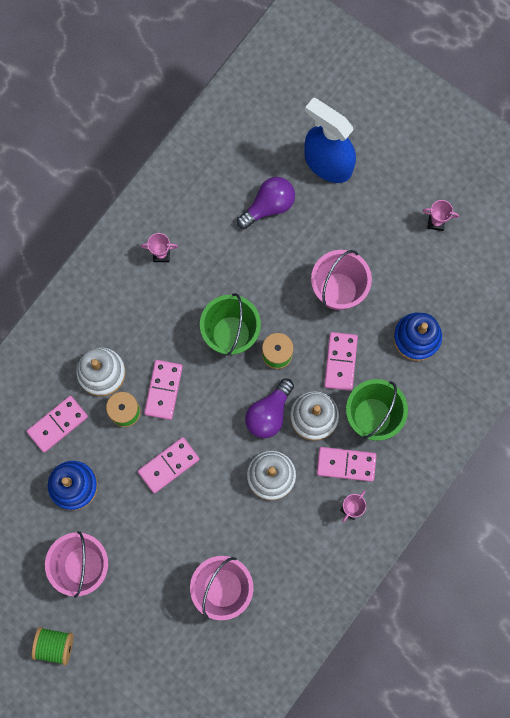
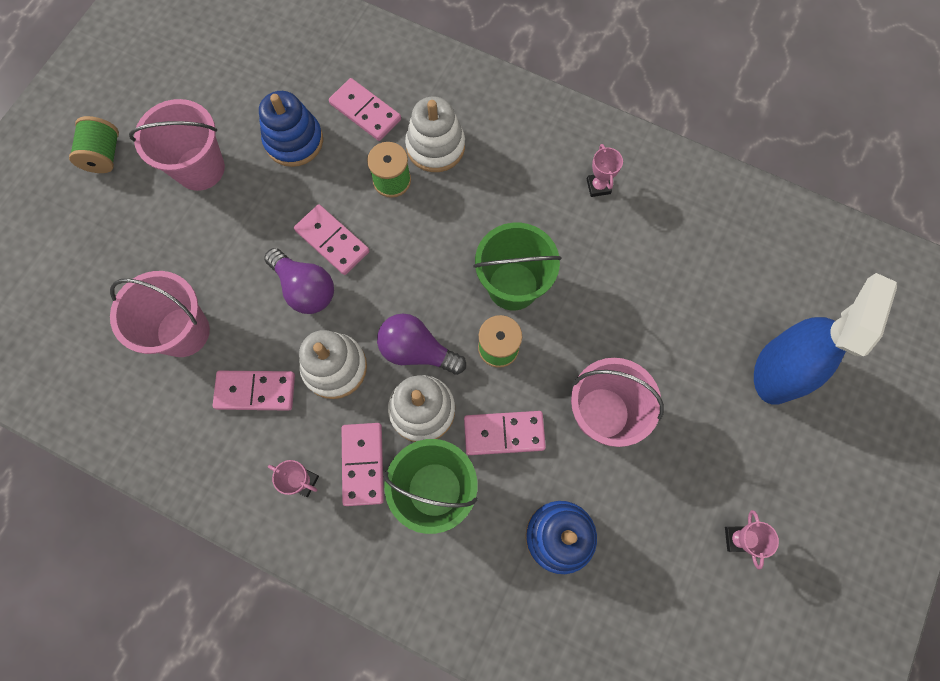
camera: 80 degrees right, 5 degrees down
pink domino [144,360,183,420] -> pink domino moved to [213,371,295,411]
purple light bulb [237,177,295,229] -> purple light bulb moved to [264,248,334,314]

